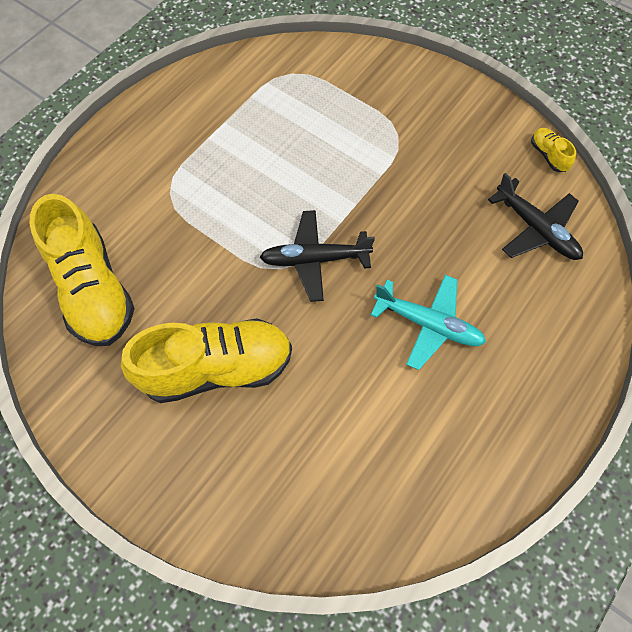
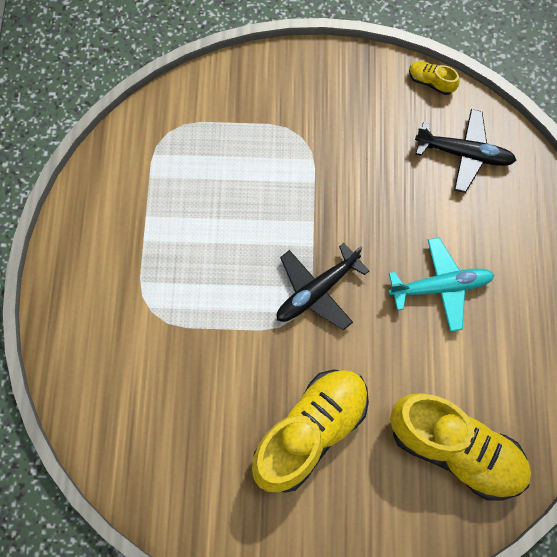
camera: 35 degrees left, 5 degrees up
yellow shoe [30,194,135,346] -> yellow shoe moved to [390,393,531,501]

